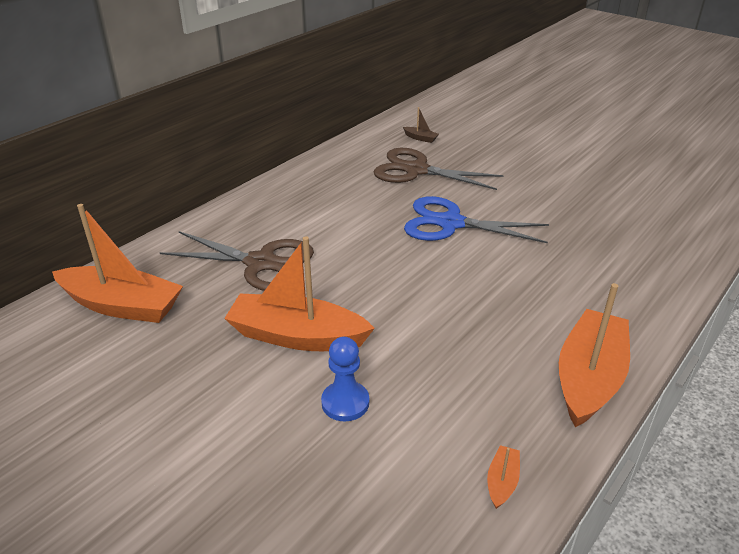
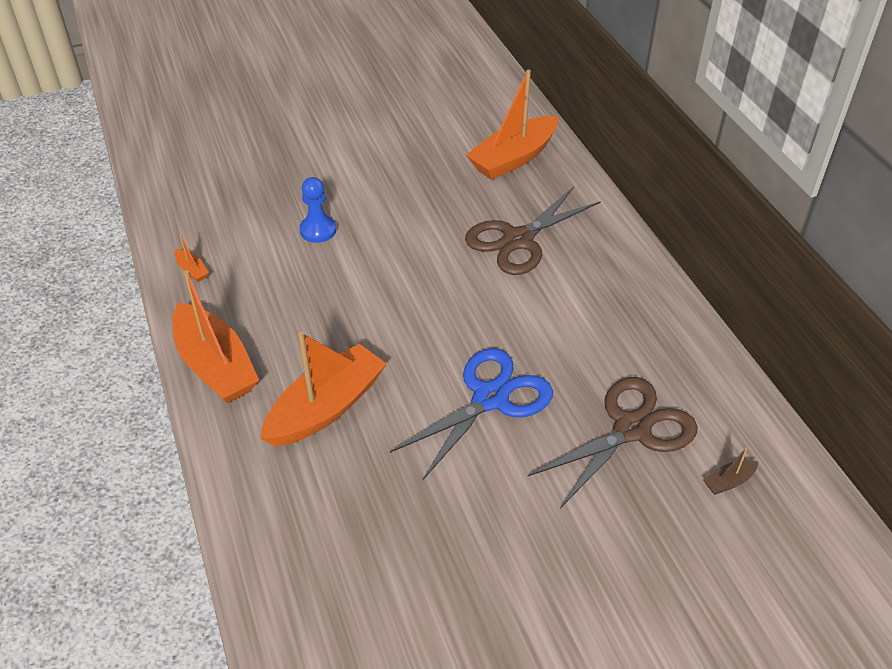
camera: 120 degrees right, 10 degrees up
orange boat [224,236,375,351] -> orange boat moved to [260,332,387,447]

